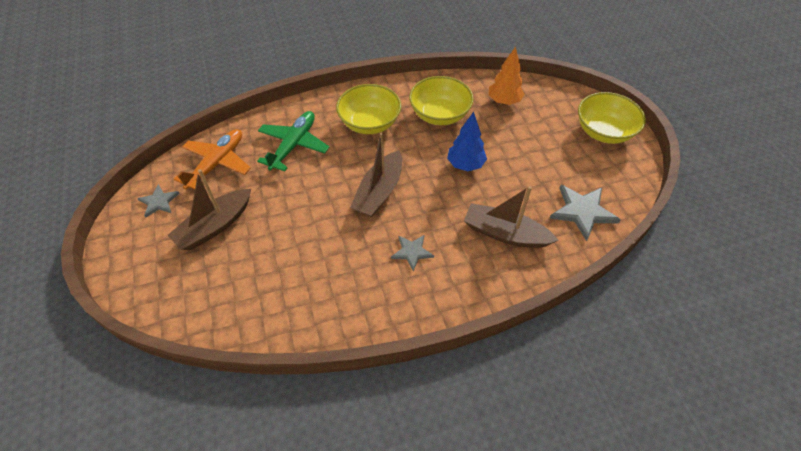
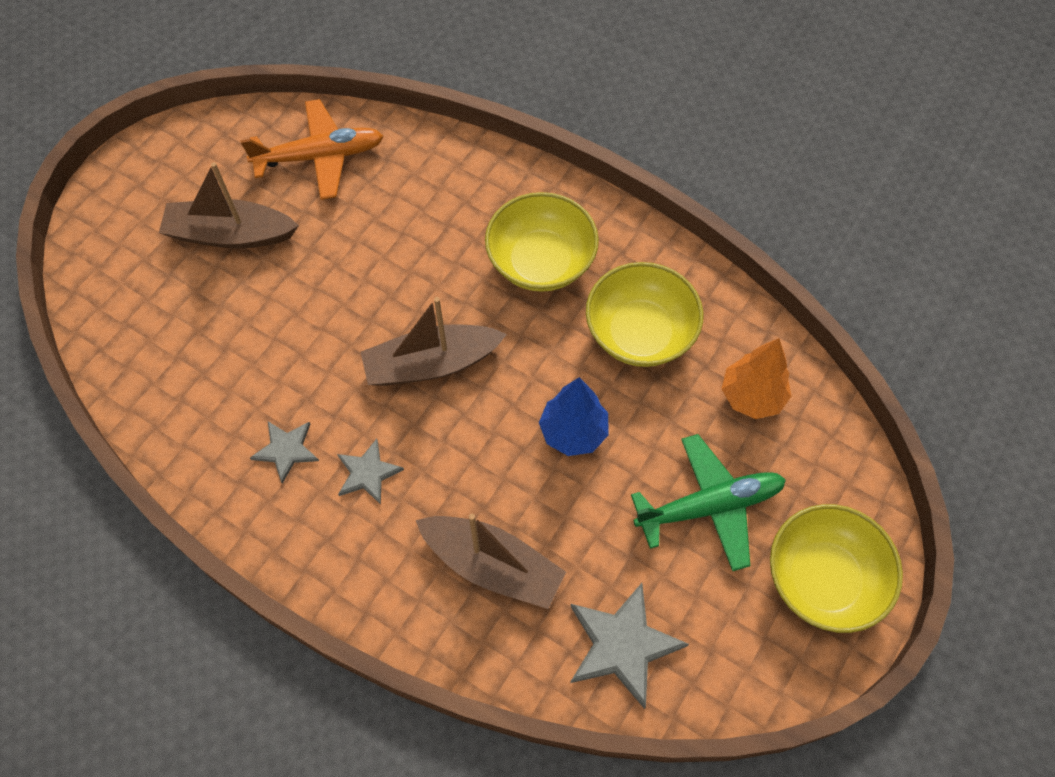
camera: 50 degrees right, 10 degrees up
grey star [137,184,180,218] -> grey star moved to [250,421,319,484]
green plane [257,111,329,171] -> green plane moved to [631,434,786,571]
brown boat [464,186,559,248] -> brown boat turned 135 degrees clockwise [416,514,566,609]

